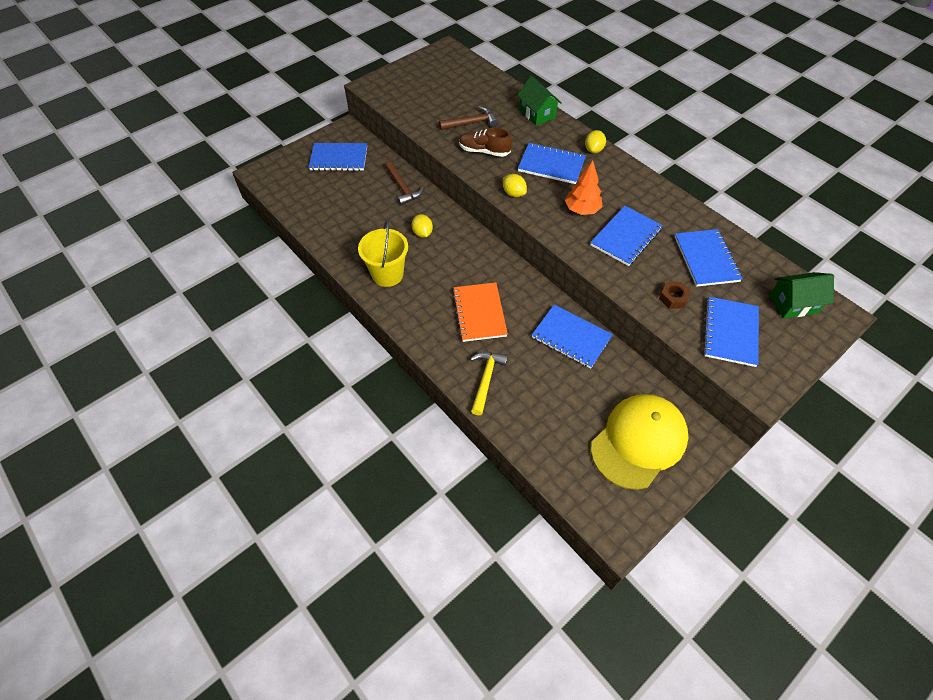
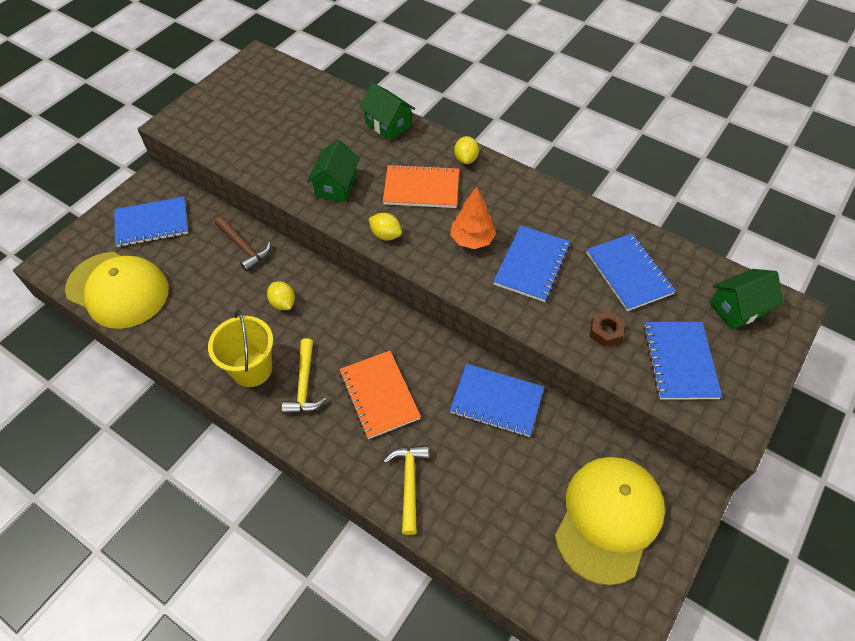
camera: 15 degrees left, 0 degrees up
brown hammer [439,106,498,130] -> none
brown shoe [459,128,512,157] -> green house [307,139,360,203]
blue notebook [518,143,586,184] -> orange notebook [383,164,459,208]
none -> yellow cap [65,252,169,329]
none -> yellow hammer [282,339,327,414]

